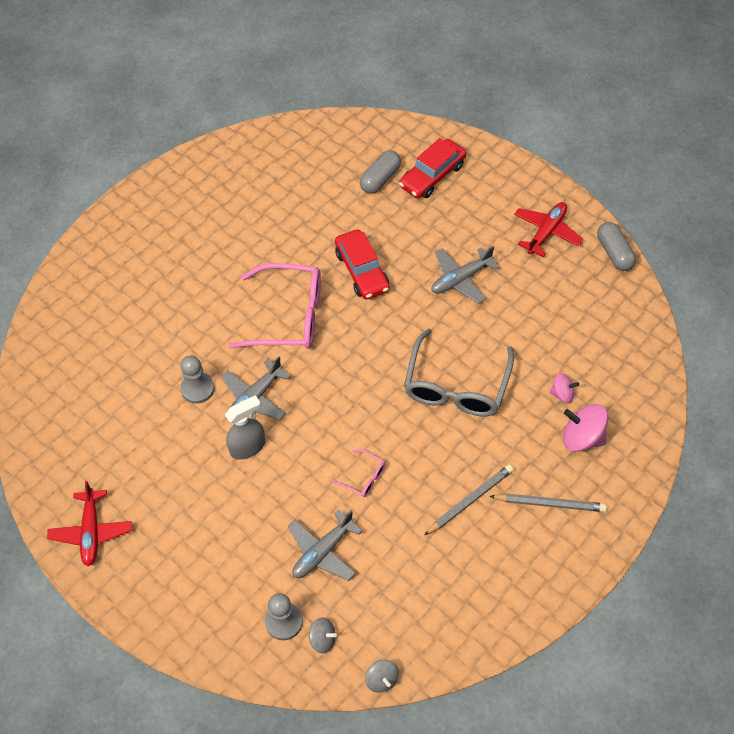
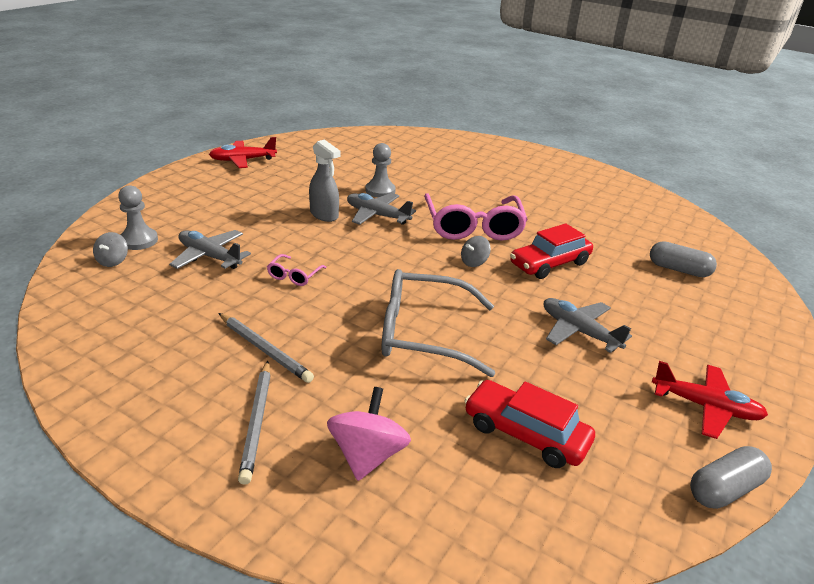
camera: 75 degrees right, 25 degrees down
grey spinning top [365,660,399,693] -> grey spinning top moved to [461,236,491,267]
red car [399,138,466,199] -> red car moved to [465,380,595,468]
pink spinning top [550,373,579,403] -> none

